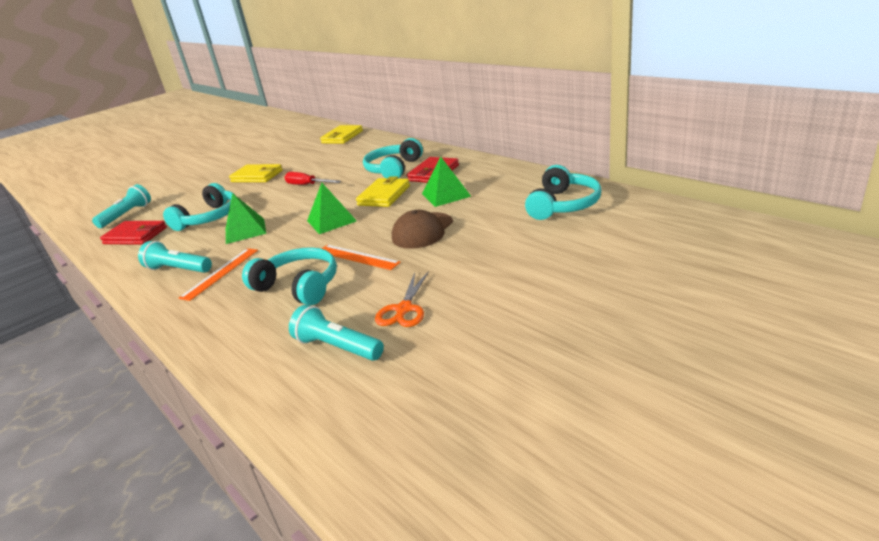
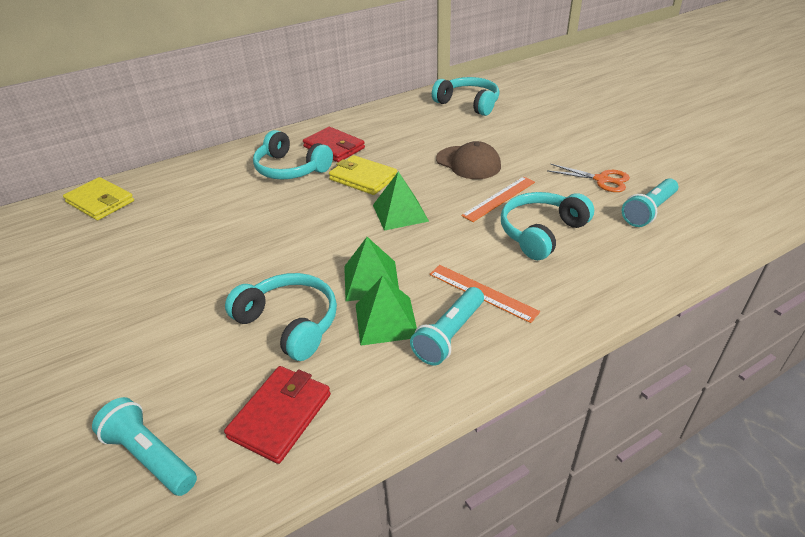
camera: 80 degrees left, 10 degrees up
yellow wallet [229,164,283,182] -> none
red screwdriver [285,172,341,185] -> none
green pyramid [422,157,471,207] -> green pyramid moved to [356,276,417,346]

